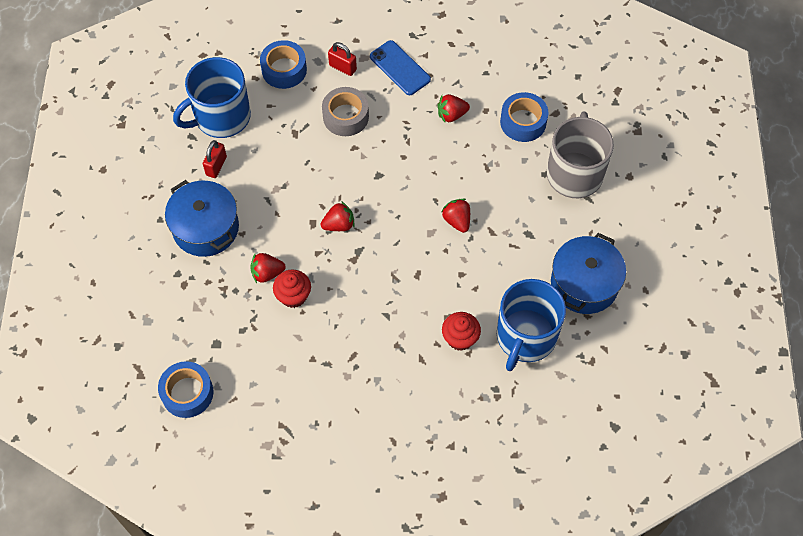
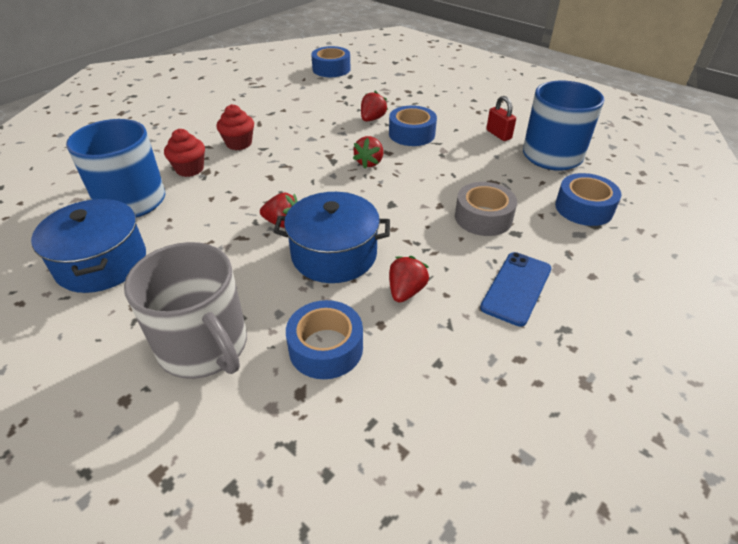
camera: 130 degrees right, 20 degrees down
blue pot [165,180,239,257] -> blue pot moved to [274,192,390,283]
red cupcake [273,269,311,308] -> red cupcake moved to [216,104,254,150]
red padlock [328,42,357,76] -> none
blue phone [370,40,431,95] -> blue phone turned 60 degrees counterclockwise [480,252,551,327]
none -> blue tape [389,106,437,146]

